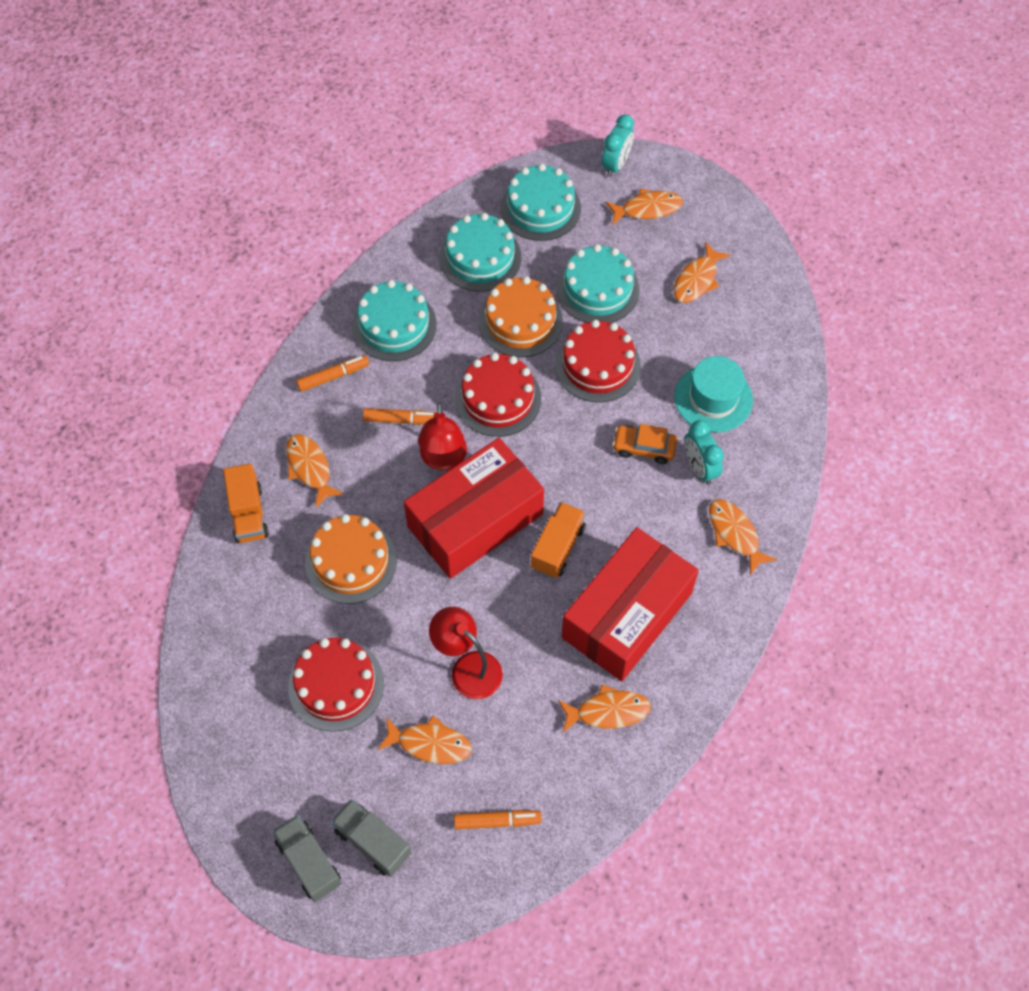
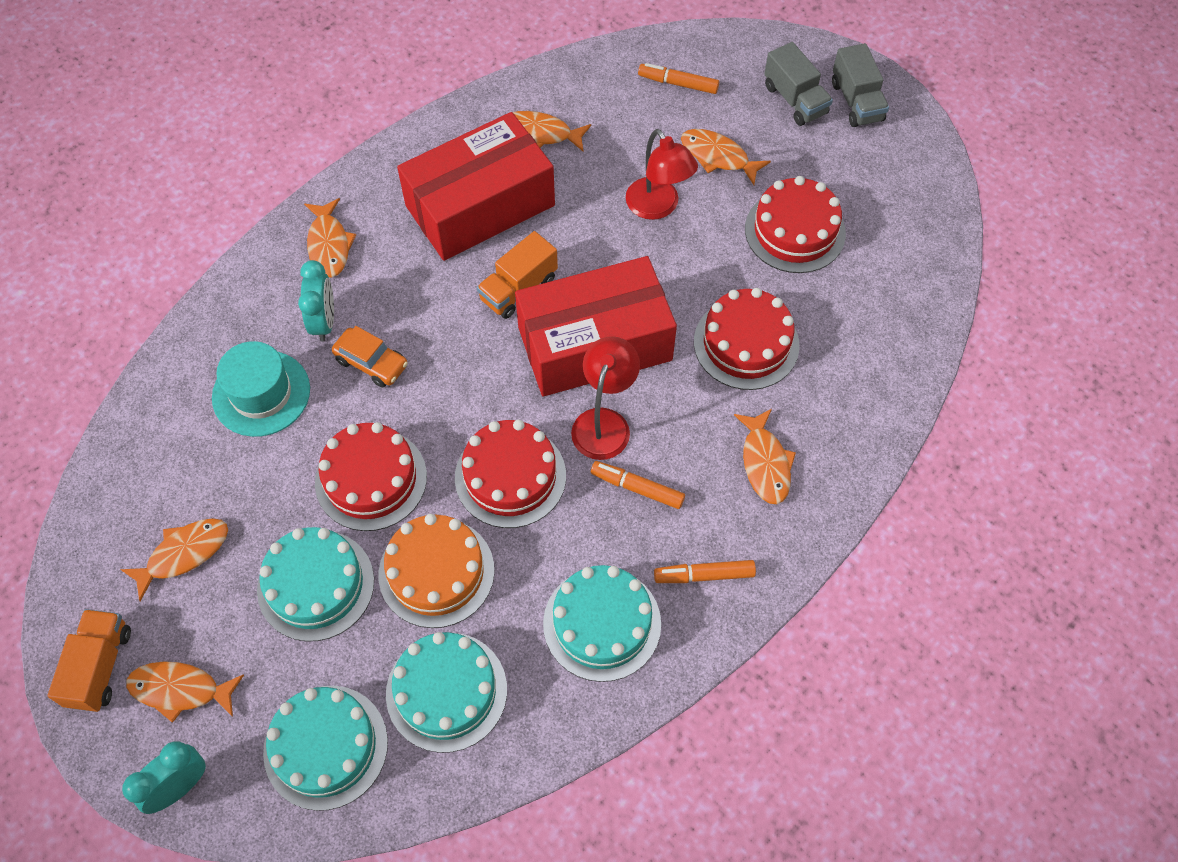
camera: 160 degrees left, 0 degrees up
orange truck [223,463,269,543] -> orange truck moved to [48,609,131,712]
orange cake [305,514,397,604] -> red cake [694,288,800,390]

